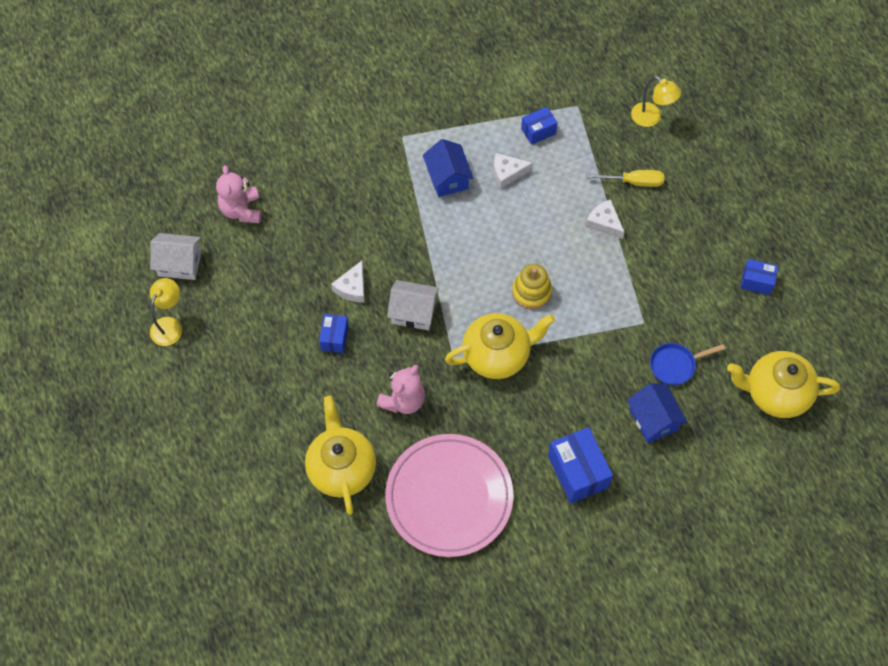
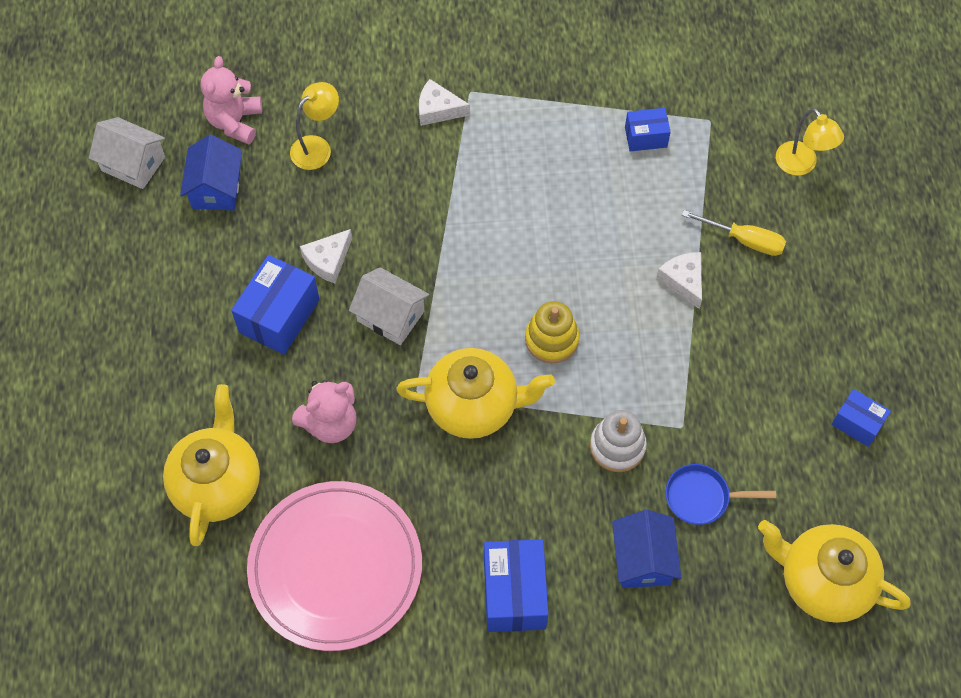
camera: 20 degrees right, 0 degrees up
yellow lamp [150,278,182,346] -> yellow lamp moved to [290,82,339,170]
blue box [319,314,349,353] -> blue box [231,255,320,355], size x1.71
blue house [423,139,474,197] -> blue house moved to [180,135,242,210]
white cheese [494,153,533,189] -> white cheese moved to [419,79,470,126]
none -> white stacking toy [590,410,647,472]

